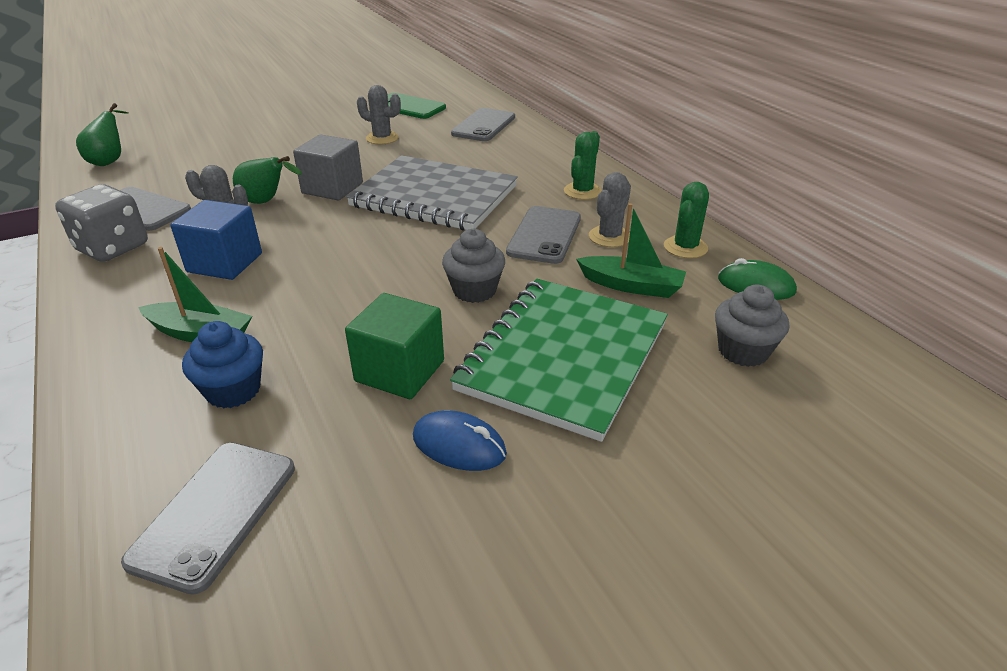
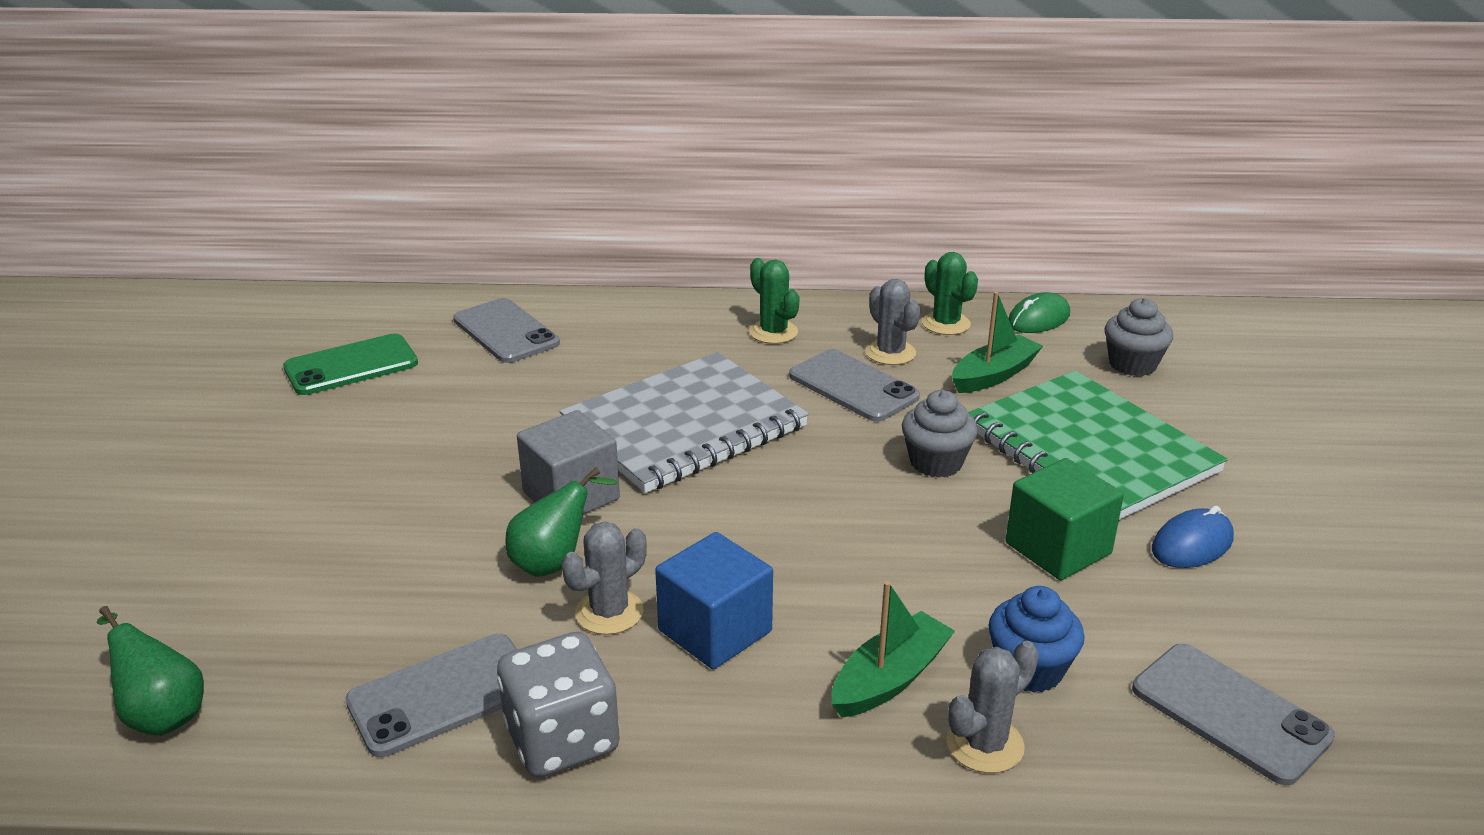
camera: 60 degrees left, 5 degrees down
grey cactus [357,85,401,144] -> grey cactus moved to [946,641,1039,773]

